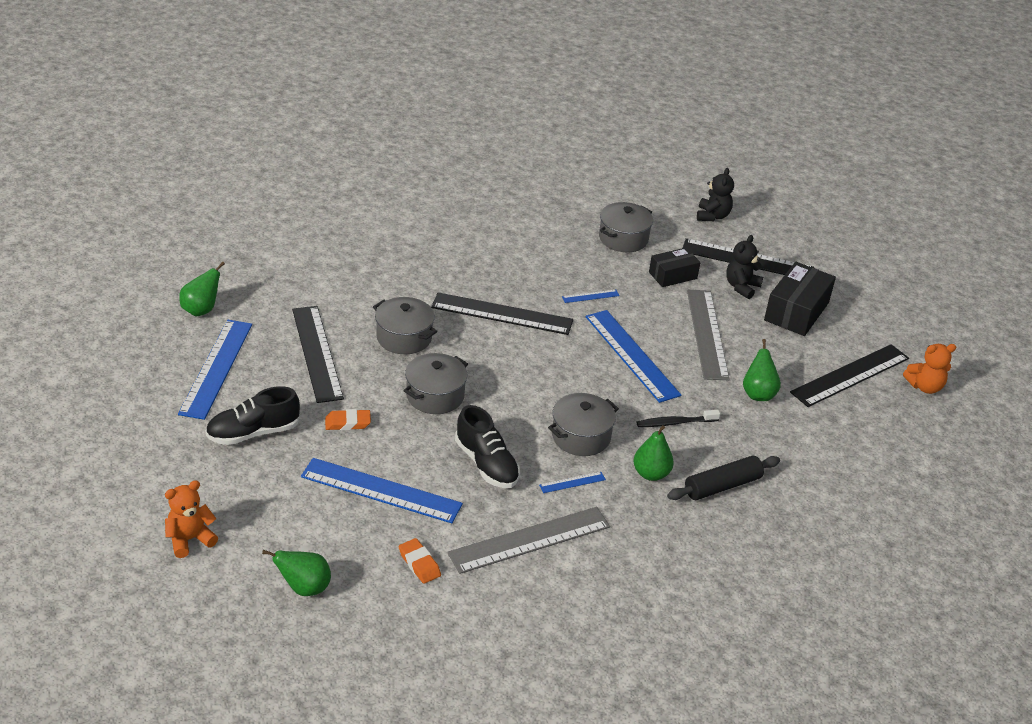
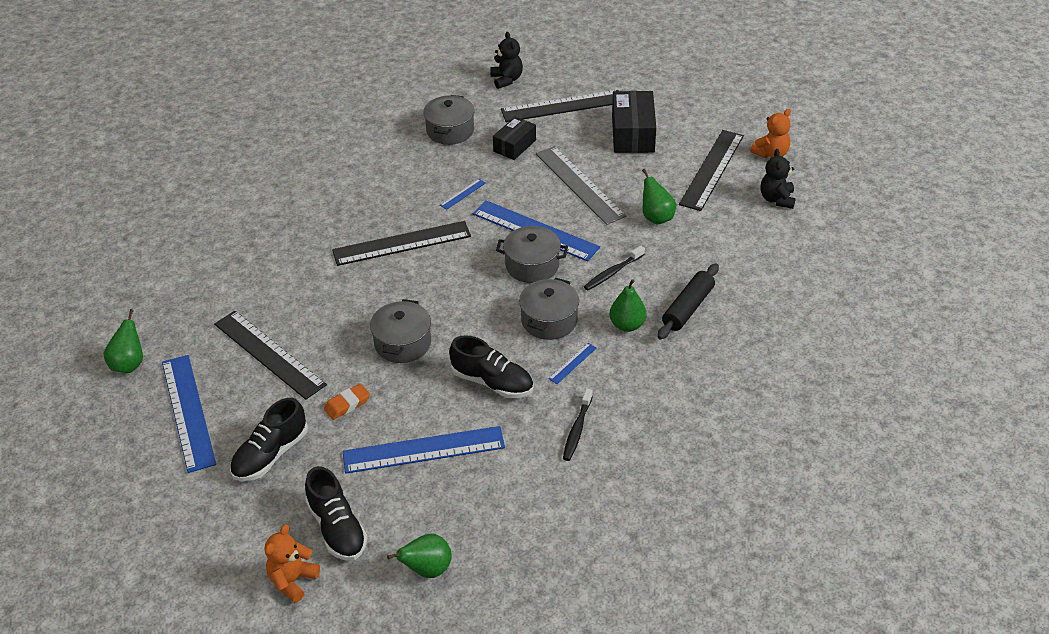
camera: 25 degrees left, 5 degrees up
grey pot [373,297,437,354] -> grey pot moved to [496,226,568,283]
orange eraser [399,538,441,584] -> none
grey ruler [447,507,610,574] -> black toothbrush [563,388,593,461]
black teddy bear [726,235,763,299] -> black teddy bear moved to [760,149,796,209]
none -> black shoe [305,466,367,561]

